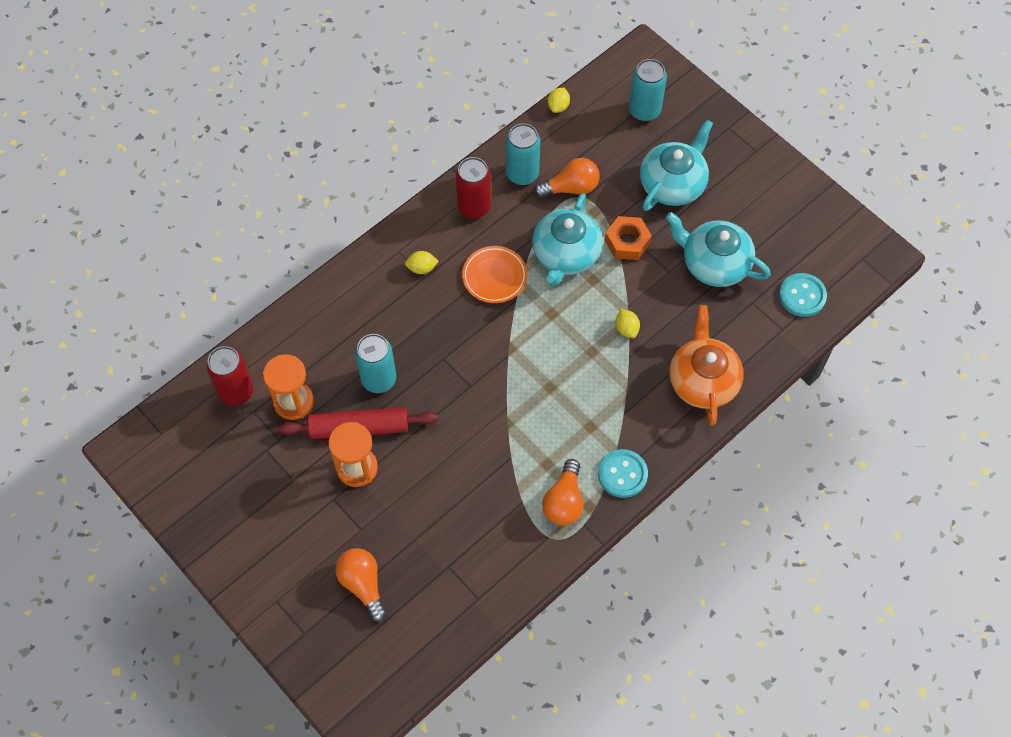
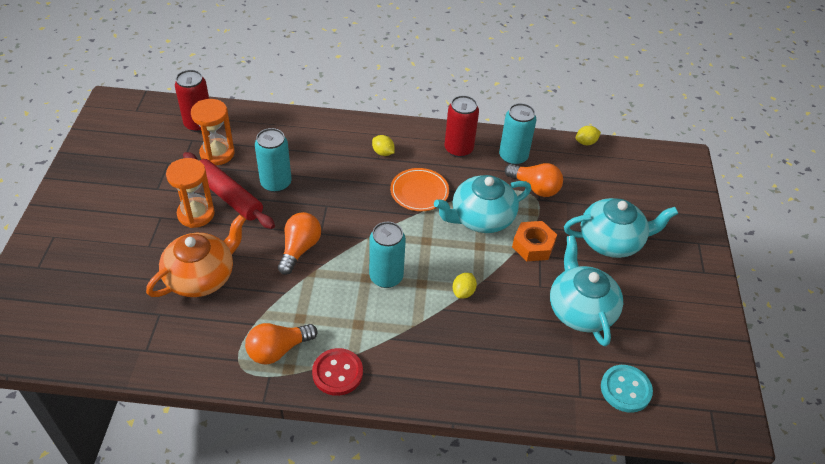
camera: 45 degrees right, 15 degrees down
orange light bulb [335,548,387,622] -> orange light bulb moved to [278,212,321,275]
turquoise button [598,449,648,498] -> red button [312,348,363,396]
turquoise can [629,59,667,121] -> turquoise can moved to [369,222,406,288]
orange teapot [669,305,744,426] -> orange teapot moved to [146,214,246,297]

